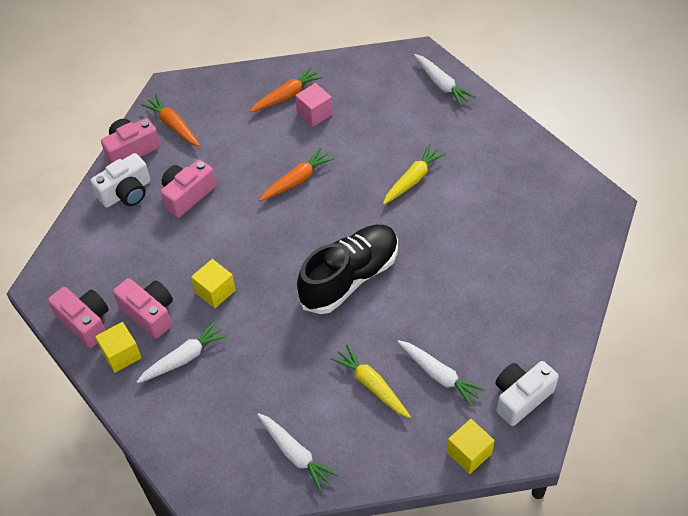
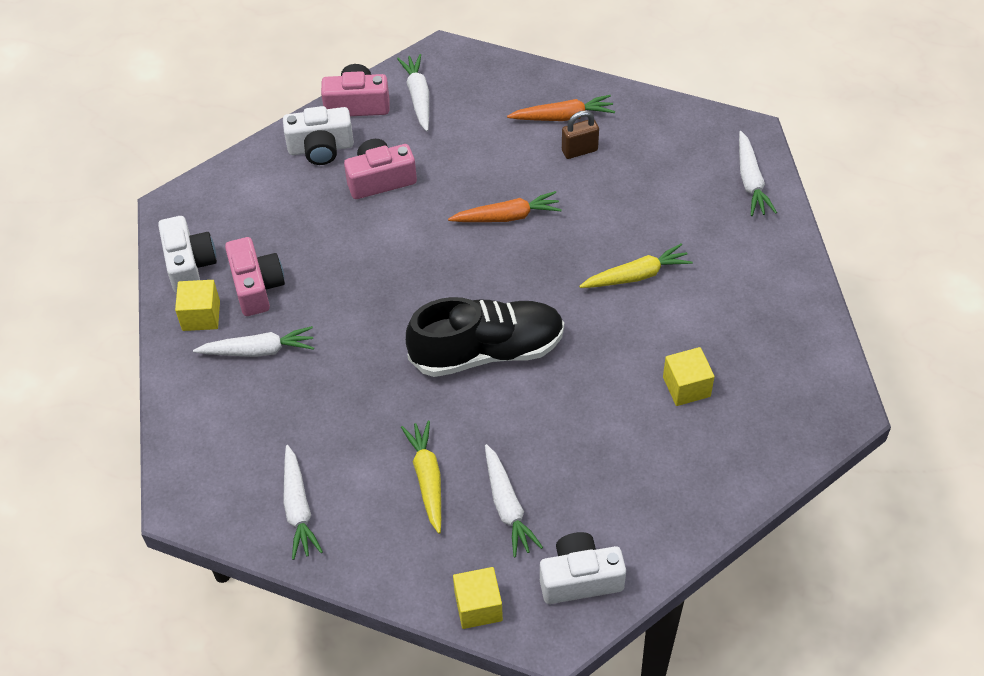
camera: 30 degrees right, 0 degrees up
pink camera [48,287,109,348] -> white camera [158,216,217,293]
orange carrot [141,95,200,147] -> white carrot [397,54,429,132]
yellow cube [191,259,236,308] -> yellow cube moved to [663,347,715,406]
pink cube [295,83,333,127] -> brown padlock [562,111,599,159]

